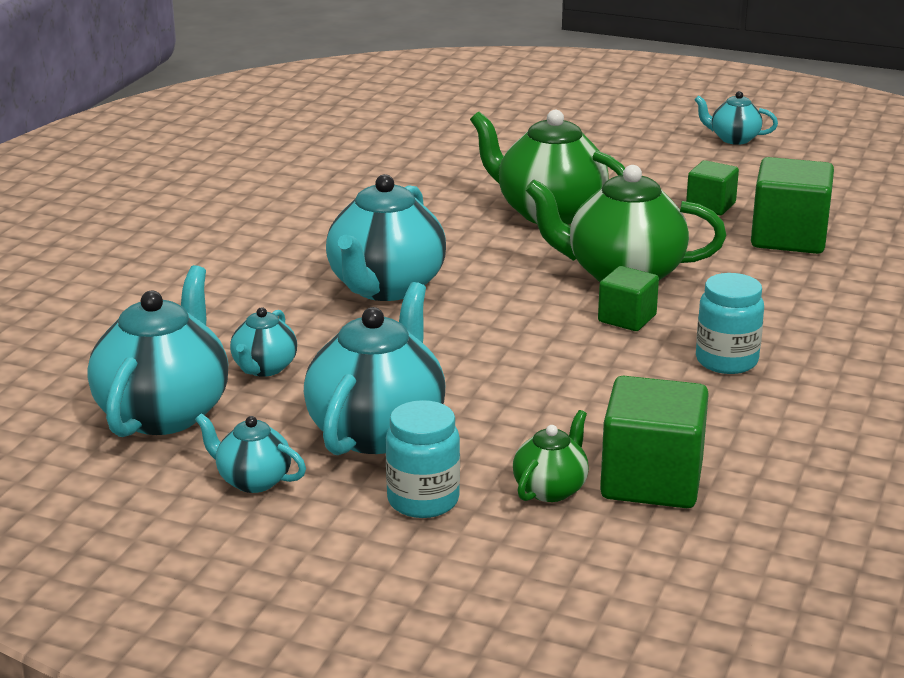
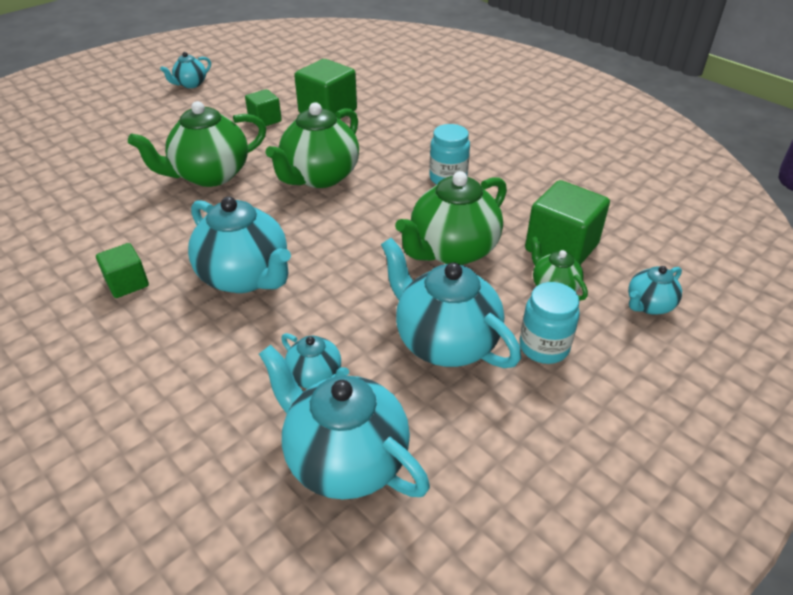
camera: 65 degrees left, 15 degrees up
turquoise teapot [195,413,306,493] -> turquoise teapot moved to [628,266,682,315]
green cube [598,266,659,331] -> green cube moved to [96,243,149,298]
none -> green teapot [395,171,507,265]

